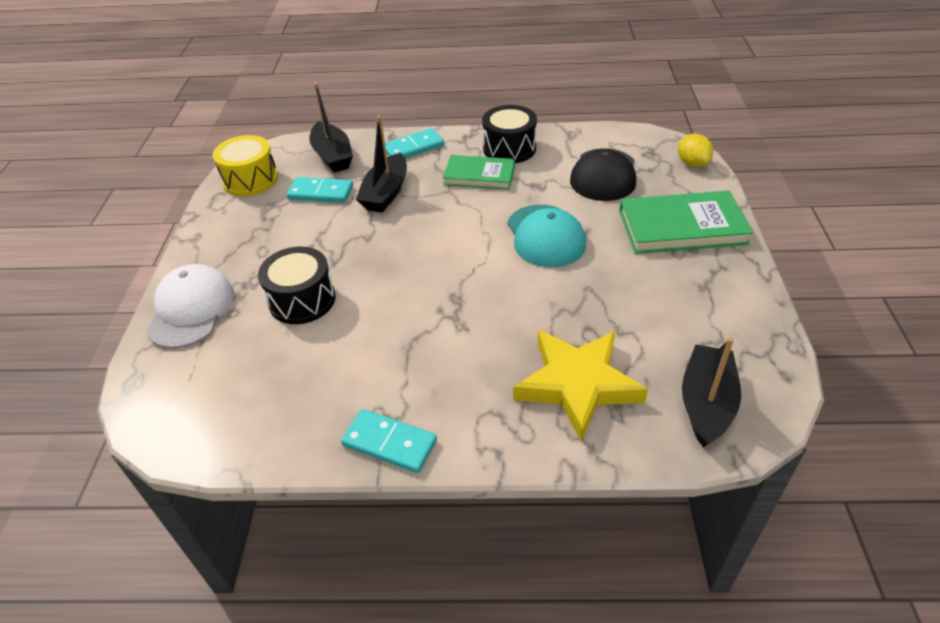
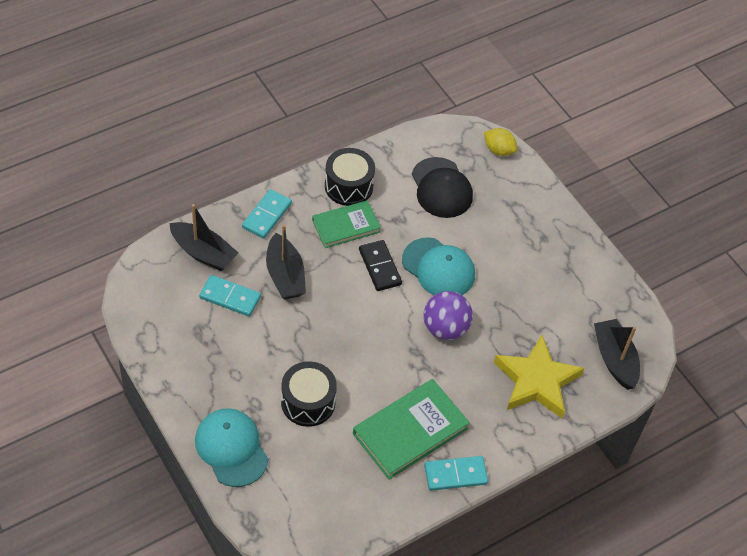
camera: 40 degrees left, 10 degrees up
white cap [146,264,234,348] -> turquoise cap [195,408,268,487]
yellow drum [213,135,278,196] -> none
turquoise domino [287,177,353,203] -> turquoise domino turned 45 degrees clockwise [199,275,261,317]
green book [619,190,753,254] -> green book moved to [353,379,470,479]
none -> black domino [359,240,402,291]
none -> purple ball [423,291,473,340]

